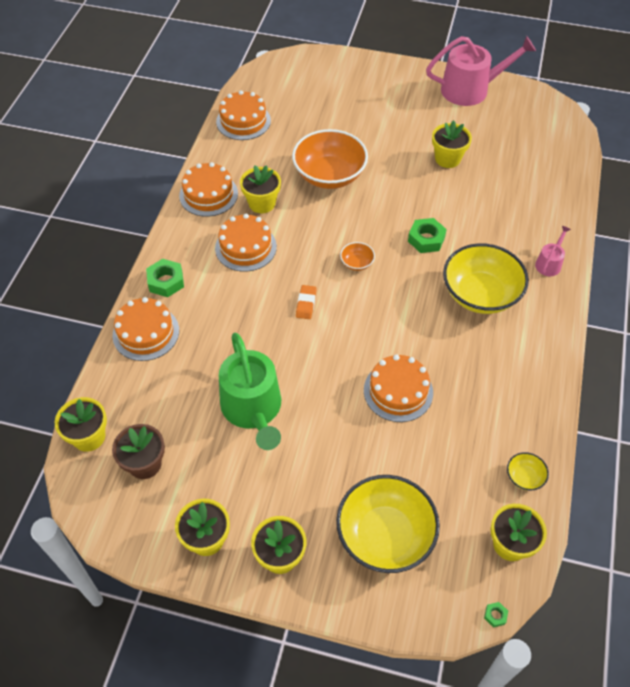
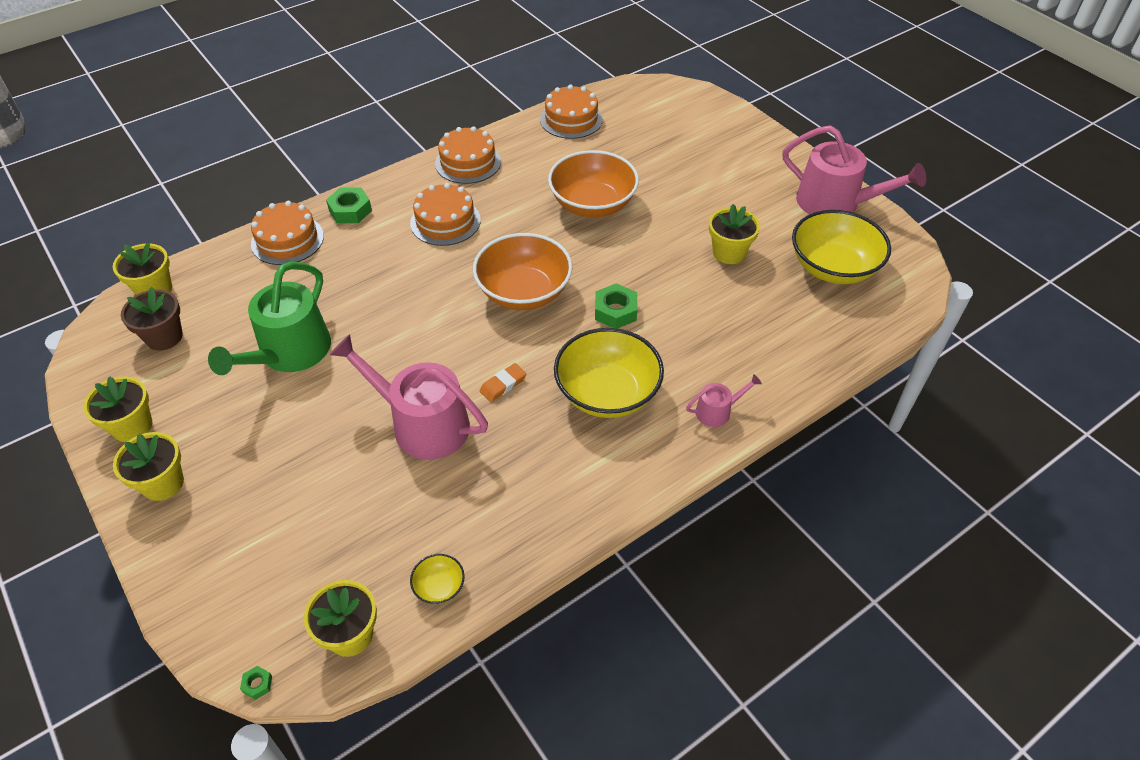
camera: 40 degrees right, 5 degrees down
yellow flower pot [240,165,281,213] -> none
orange eraser [296,285,317,319] -> orange eraser moved to [479,363,527,402]
yellow bowl [336,475,440,573] -> yellow bowl moved to [792,210,891,284]
orange bowl [340,242,375,271] -> orange bowl [473,233,573,310], size x2.34
orange cake [364,354,433,422] -> pink watering can [330,334,488,460]

